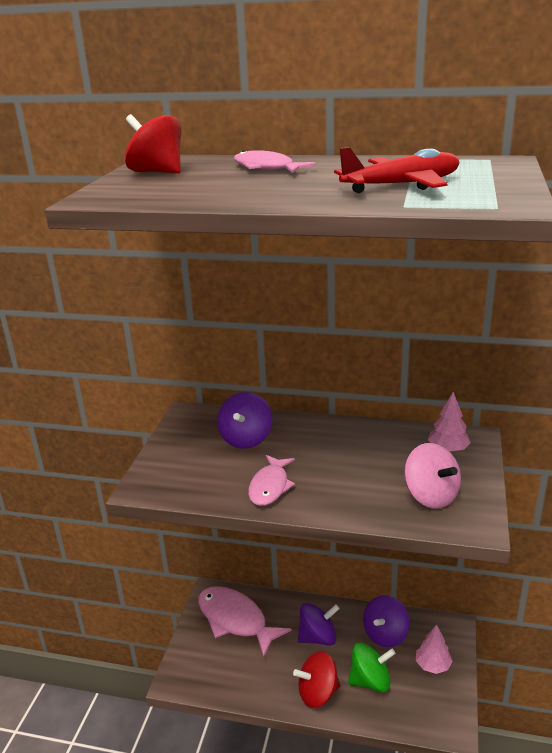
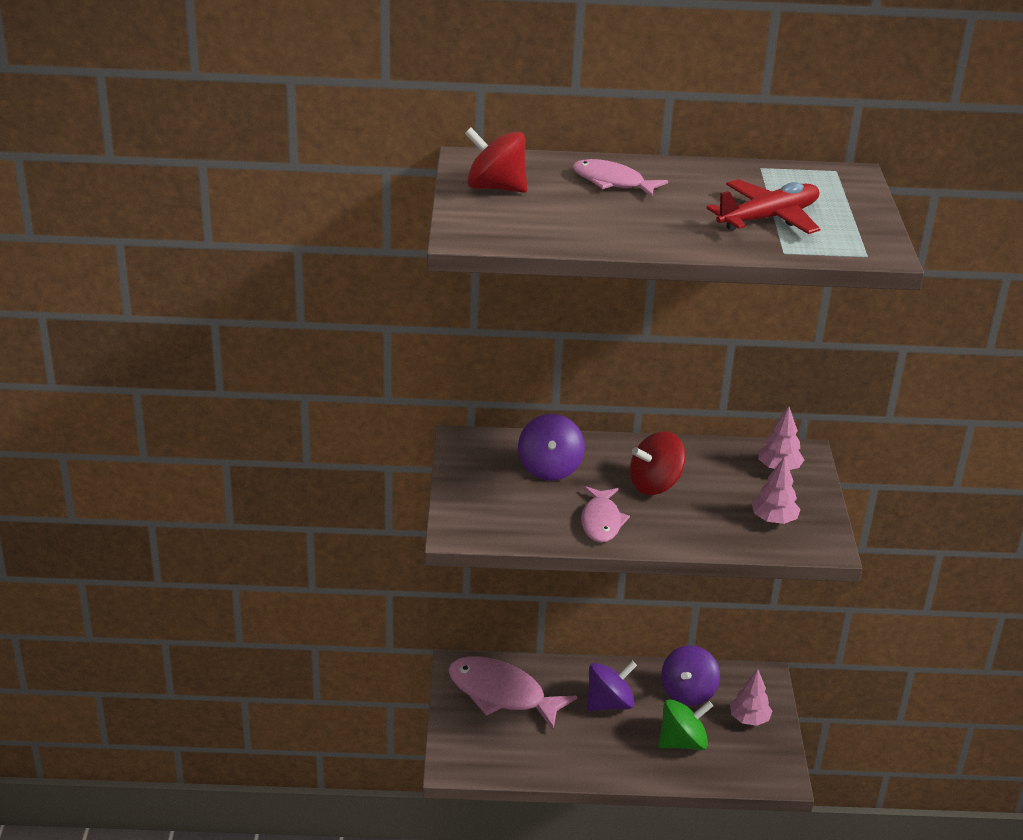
camera: 15 degrees left, 5 degrees up
red spinning top [293,651,340,708] -> red spinning top moved to [630,431,686,495]
pink spinning top [404,443,461,509] -> pink tree [752,456,801,524]

